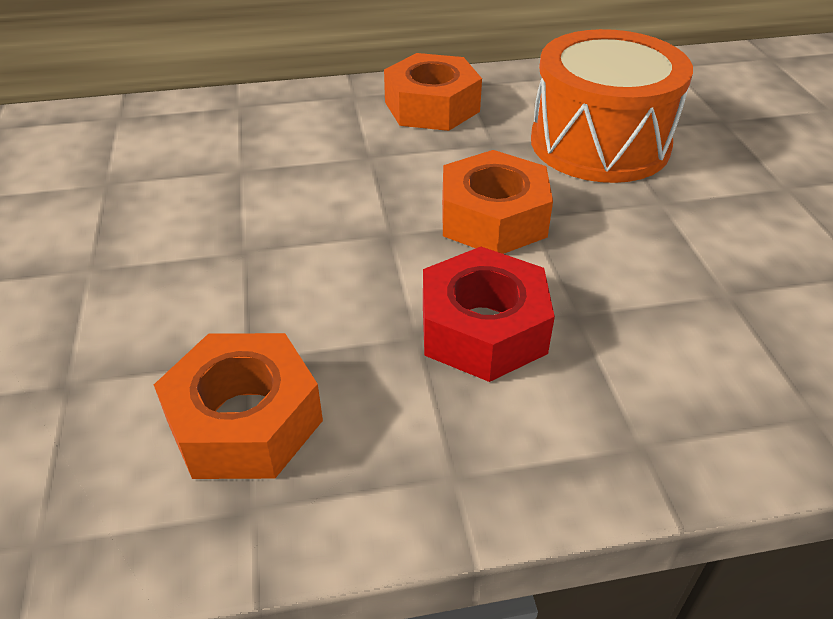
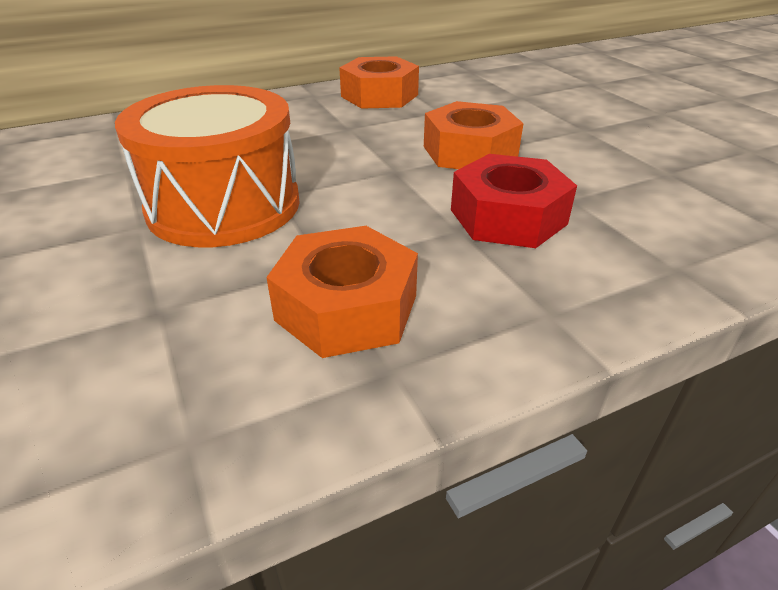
camera: 15 degrees left, 5 degrees down
orange drum [531,29,693,183] -> orange drum moved to [115,85,300,247]

